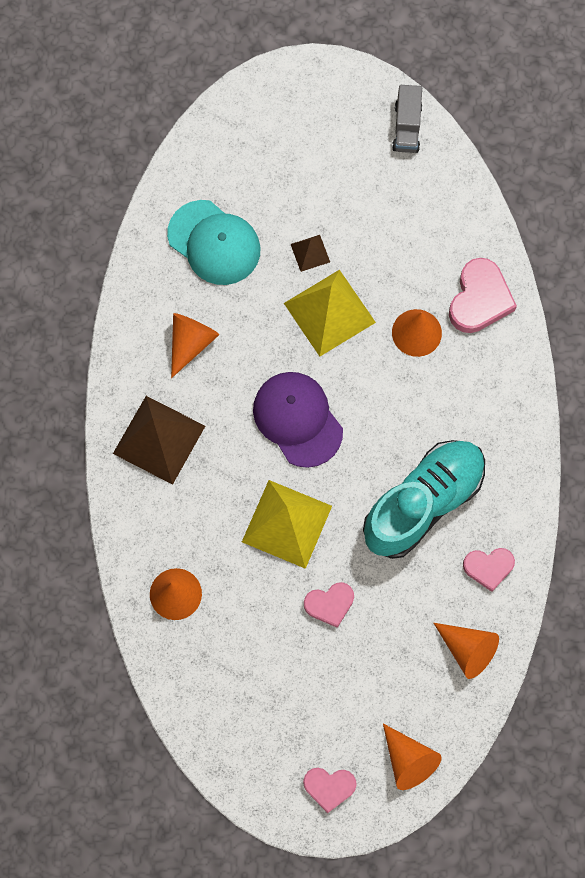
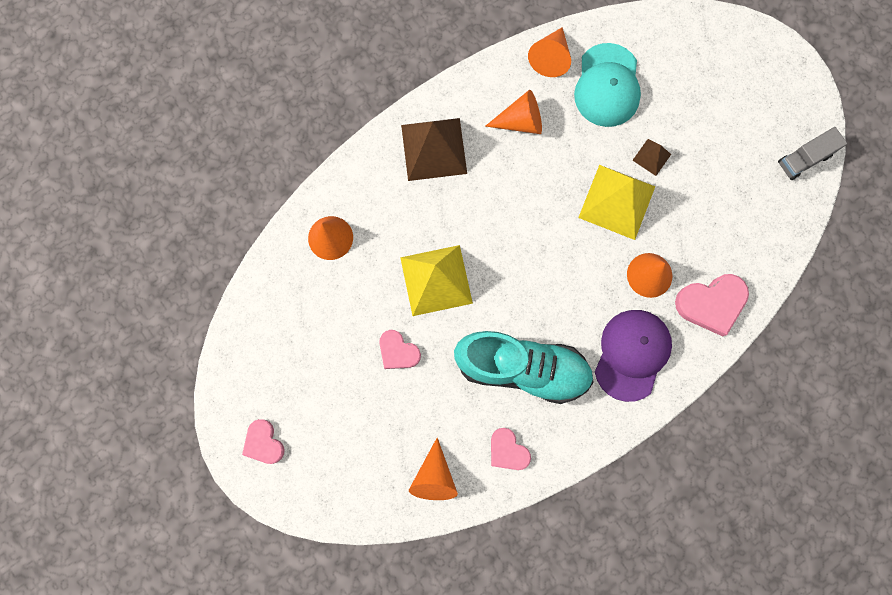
camera: 55 degrees right, 5 degrees up
purple cap [253,372,343,468] -> purple cap moved to [595,310,672,402]
orange cone [383,724,442,790] -> orange cone moved to [528,27,571,77]

